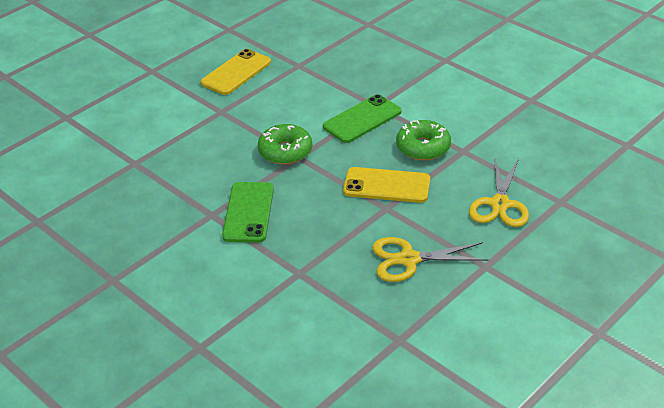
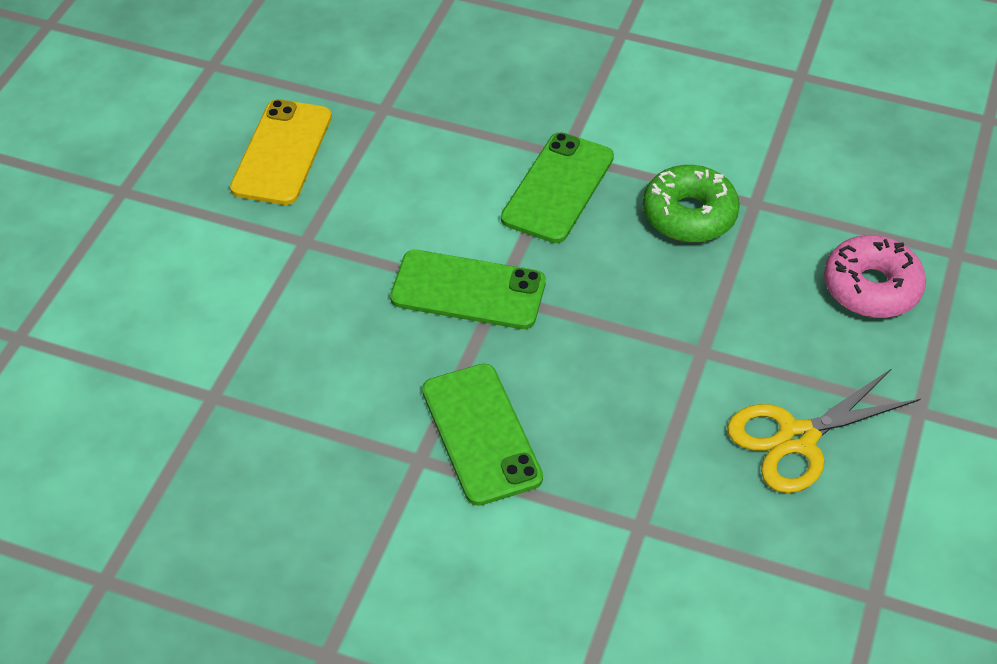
camera: 25 degrees left, 10 degrees up
green donut [258,124,312,165] -> green phone [390,250,546,329]
yellow phone [343,167,430,203] -> none
yellow scissors [469,156,529,227] -> pink donut [824,235,926,318]

